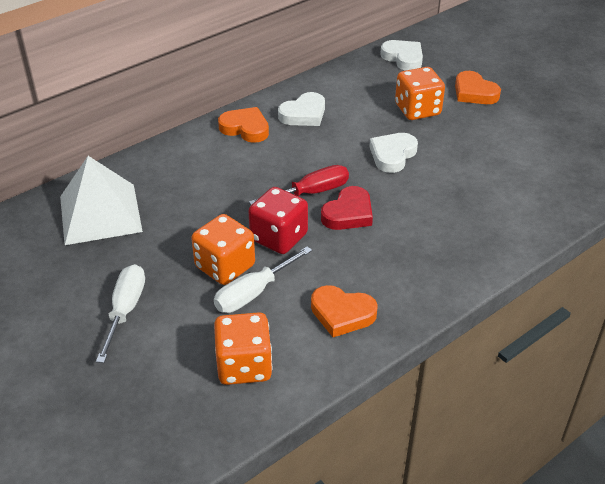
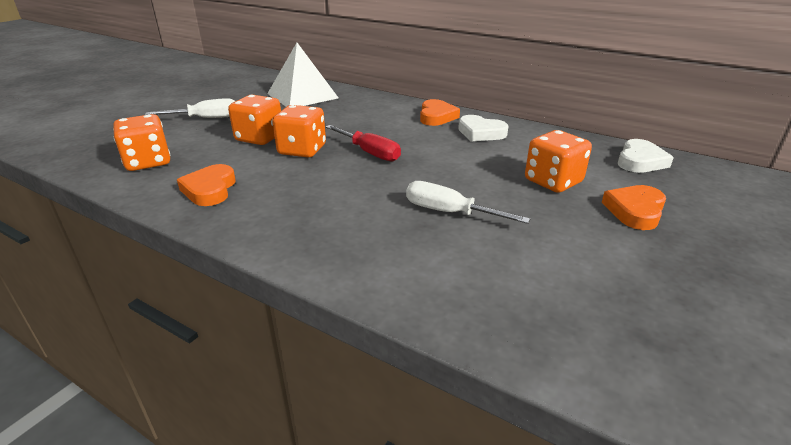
camera: 70 degrees right, 10 degrees down
white screwdriver [214,246,312,313] -> white screwdriver moved to [406,181,530,224]
red dice [248,187,308,254] -> orange dice [272,105,326,157]
red heart [321,186,373,230] -> none
white heart [370,133,418,173] -> none

